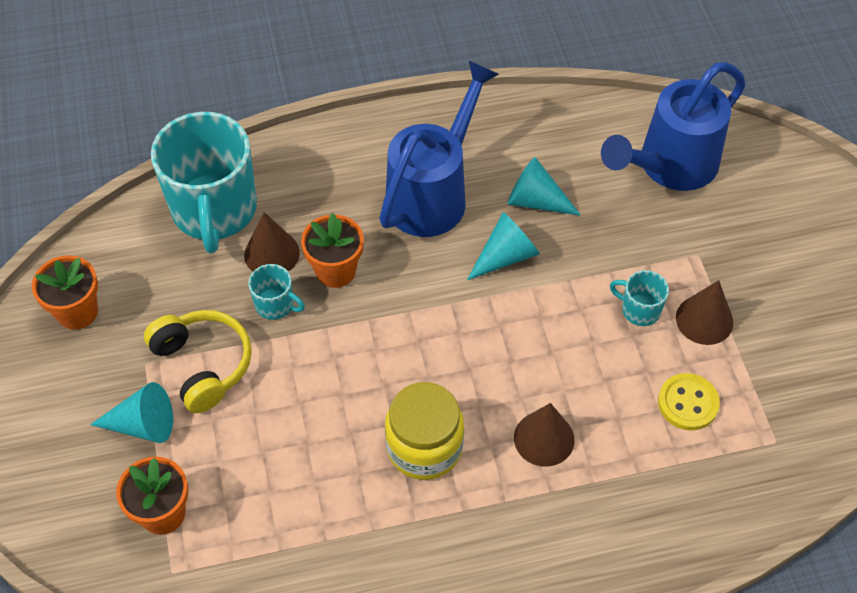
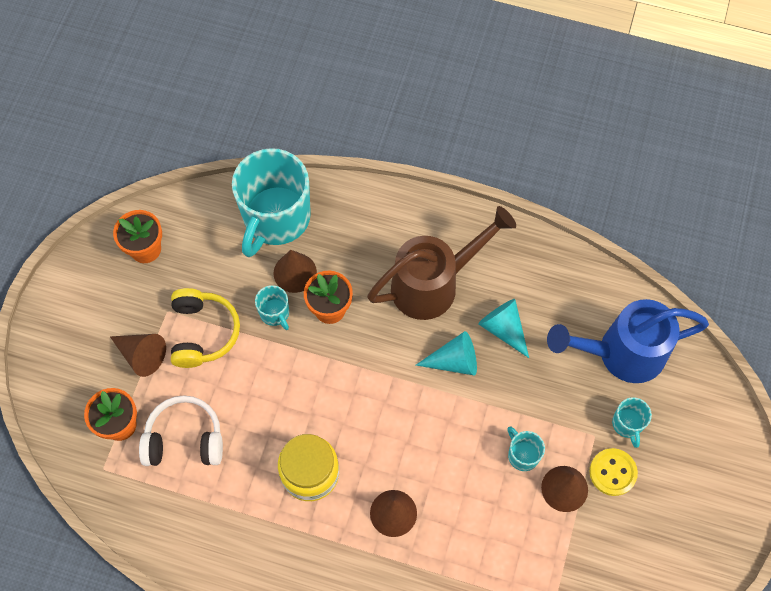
camera: 30 degrees right, 10 degrees up
turquoise cone [90,382,173,443] -> brown cone [110,334,166,377]
blue watering can [379,61,499,237] -> brown watering can [367,206,516,320]
yellow button [658,373,720,430] -> yellow button moved to [589,448,638,496]
none -> white headphones [139,395,223,466]
none -> turquoise mug [612,397,652,448]

